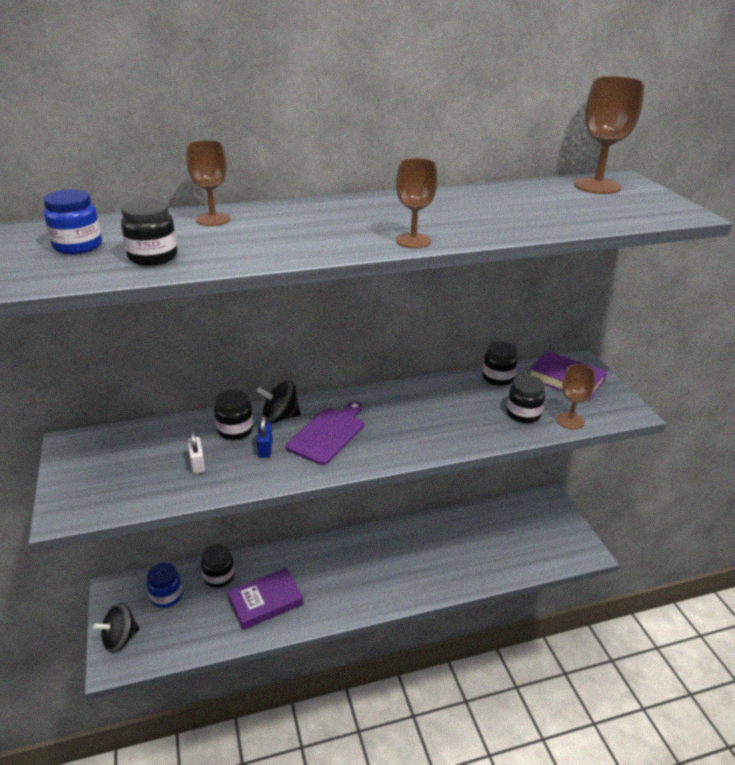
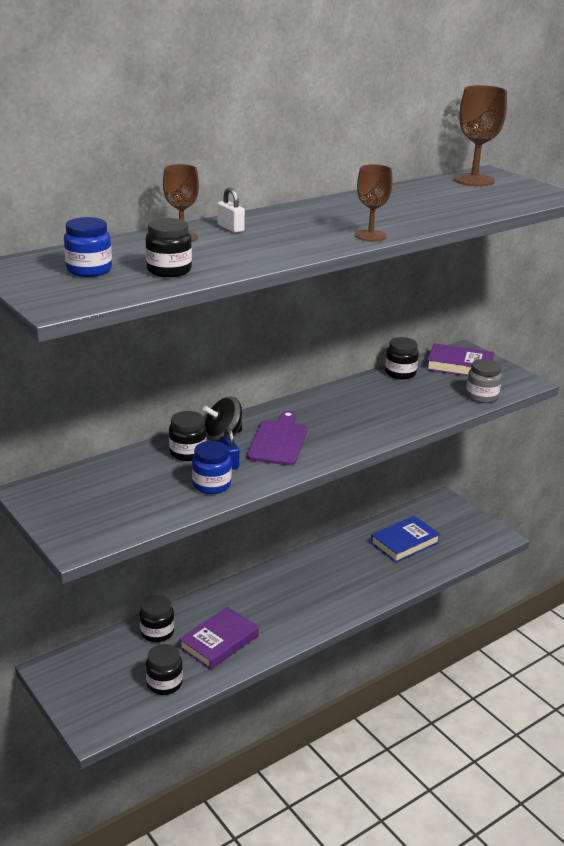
camera: 20 degrees left, 5 degrees down
black spinning top [93,603,139,653] -> none
blue jar [146,563,182,608] -> blue jar moved to [192,441,232,494]
white padlock [187,431,205,474] -> white padlock moved to [218,187,245,233]
black jar [507,375,545,423] -> black jar moved to [146,644,183,695]
brown goblet [556,364,596,430] -> grey jar [466,359,502,403]
none -> blue book [370,516,440,563]

